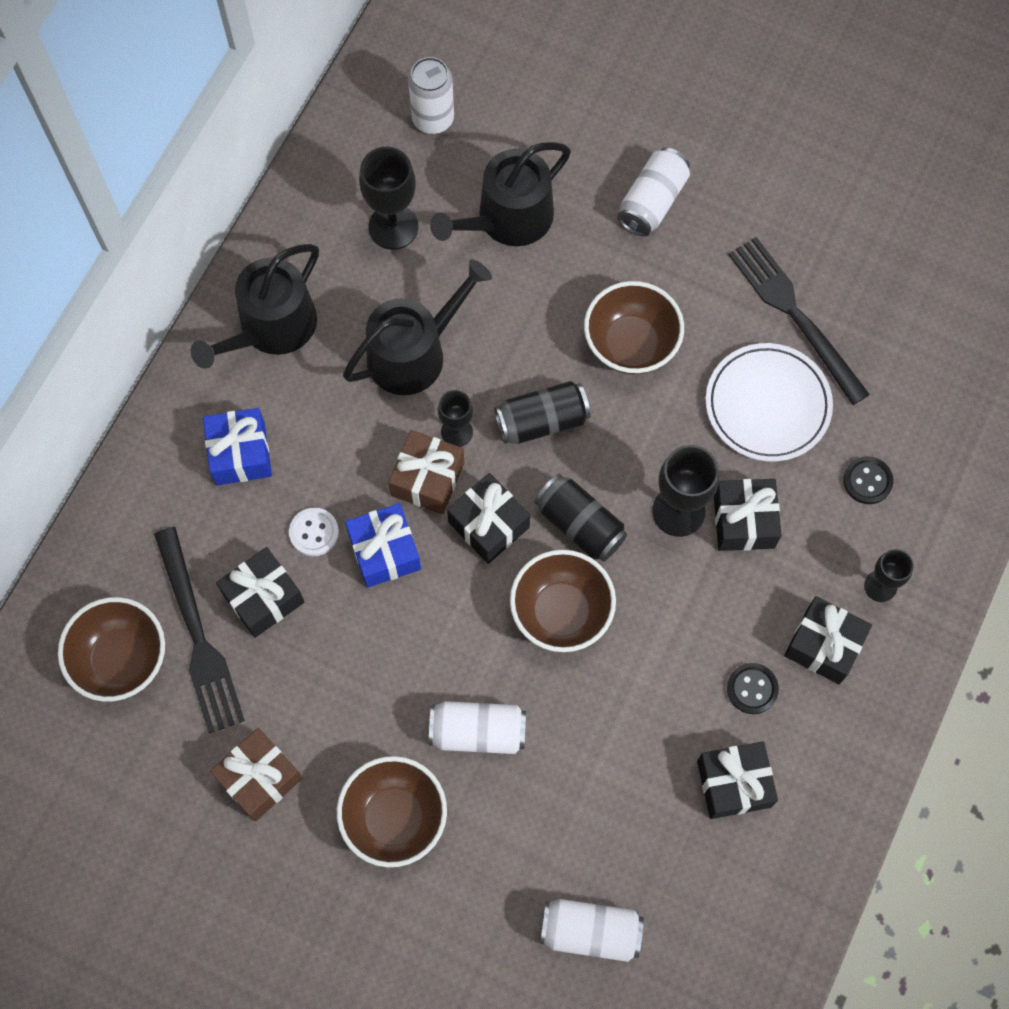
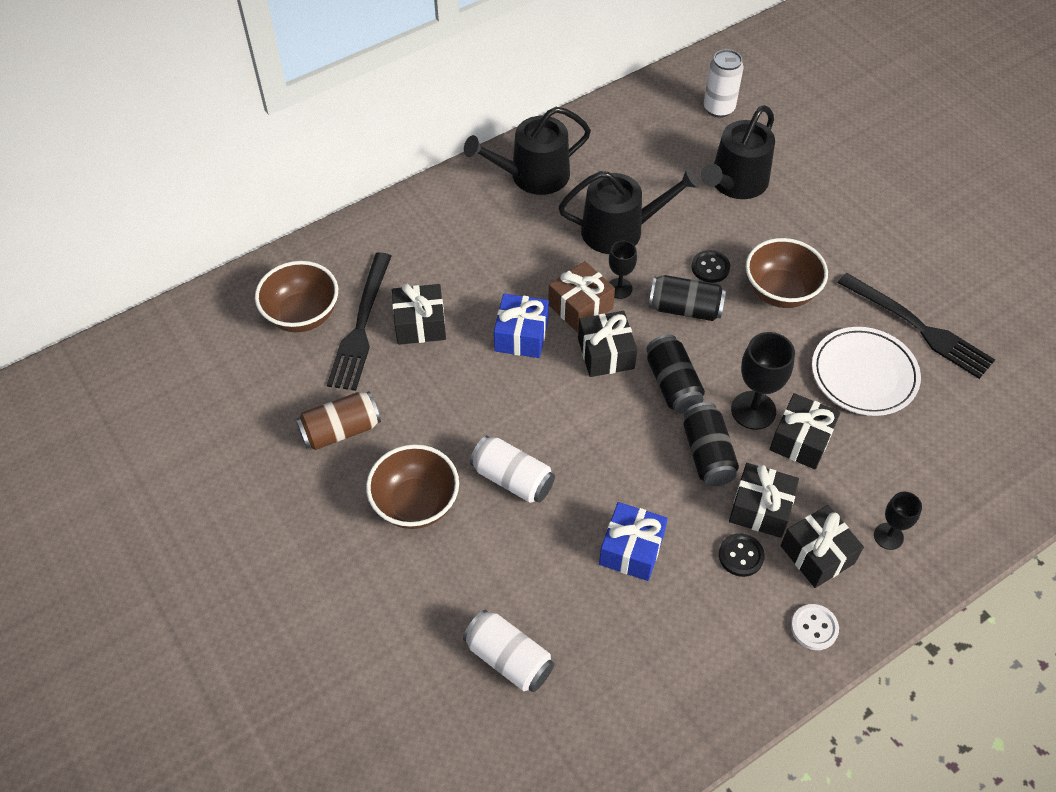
camera: 30 degrees right, 15 degrees down
blue gift [203,408,272,486] -> blue gift moved to [599,502,668,581]
brown gift [210,728,303,821] -> brown can [296,391,381,450]
white button [289,508,339,557] -> white button moved to [791,604,839,650]
black goblet [359,147,418,250] -> none
black watering can [430,142,571,246] -> black watering can turned 45 degrees counterclockwise [701,105,775,199]
brown bowl [510,550,616,652] -> none
white can [618,148,690,236] -> none
black gift [697,741,778,819] -> black gift moved to [729,463,799,538]
black fork [728,237,870,405] -> black fork turned 135 degrees clockwise [838,273,995,379]
black button [843,456,893,504] -> black button moved to [691,250,730,283]
none -> black can [683,402,739,486]

